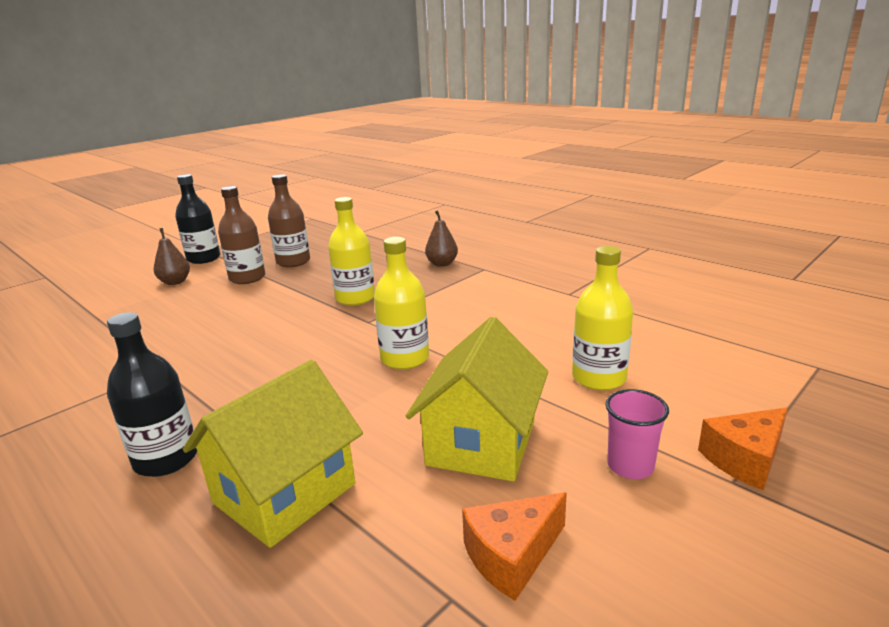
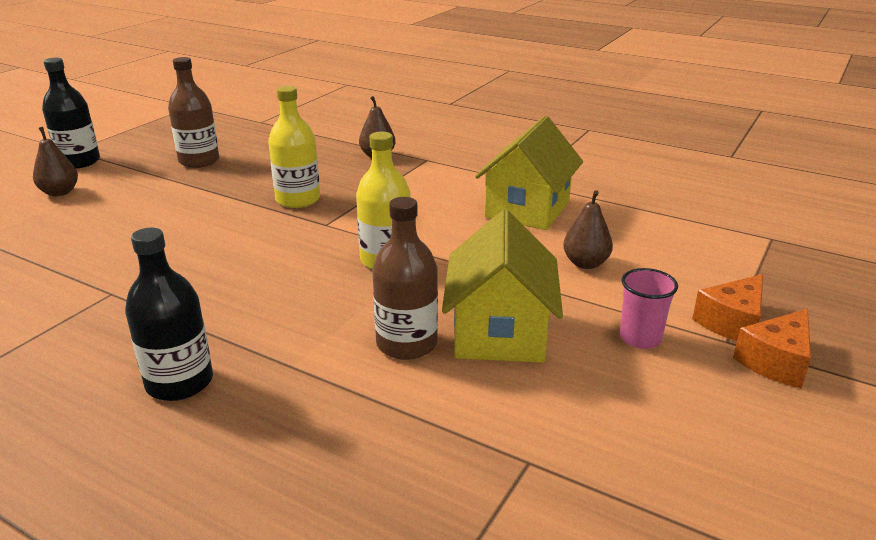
camera: 15 degrees left, 5 degrees up
yellow house [183,360,363,548] -> yellow house moved to [475,116,583,230]
brown bottle [218,186,265,284] -> brown bottle moved to [372,197,438,360]
orange cheese [462,492,567,601] -> orange cheese moved to [733,309,811,389]
yellow bottle [572,246,633,390] -> brown pear [563,190,613,269]

